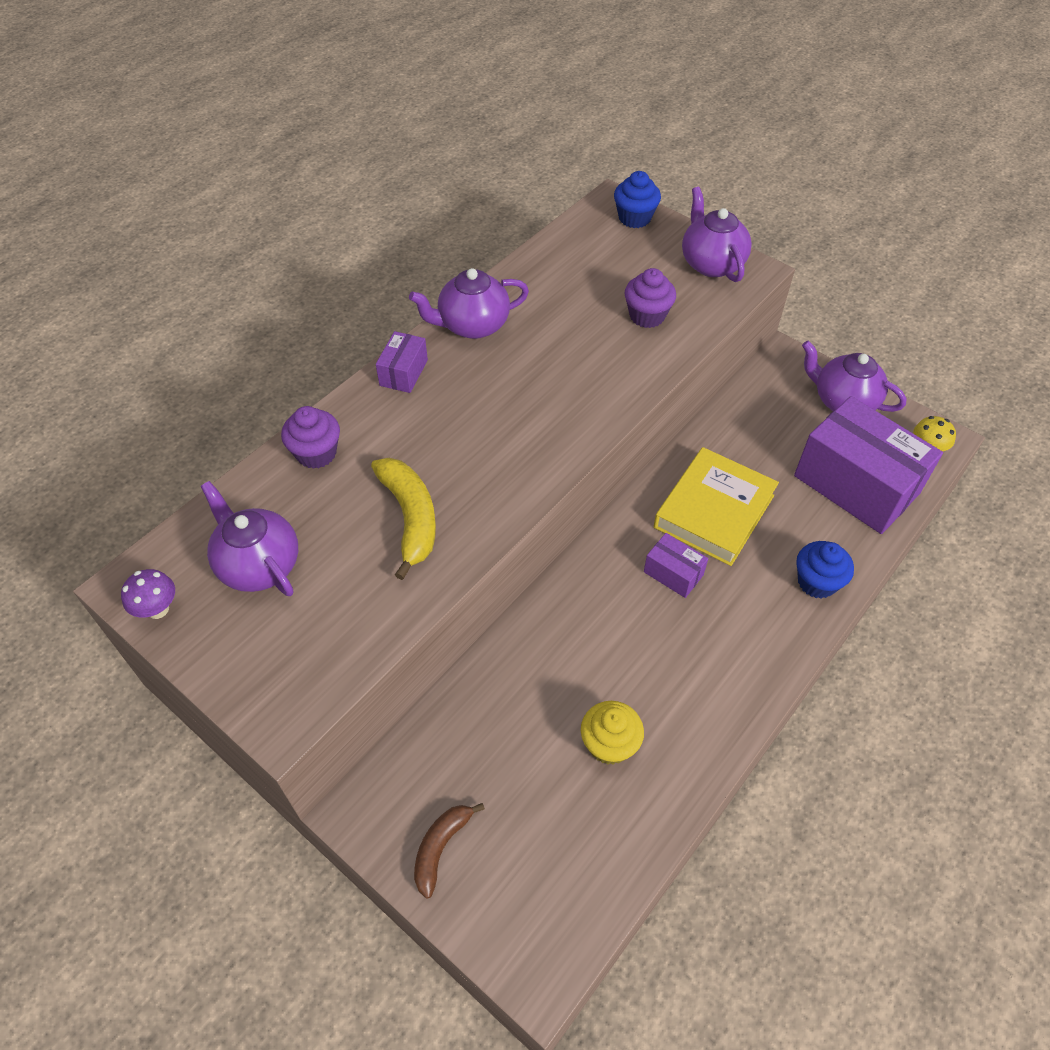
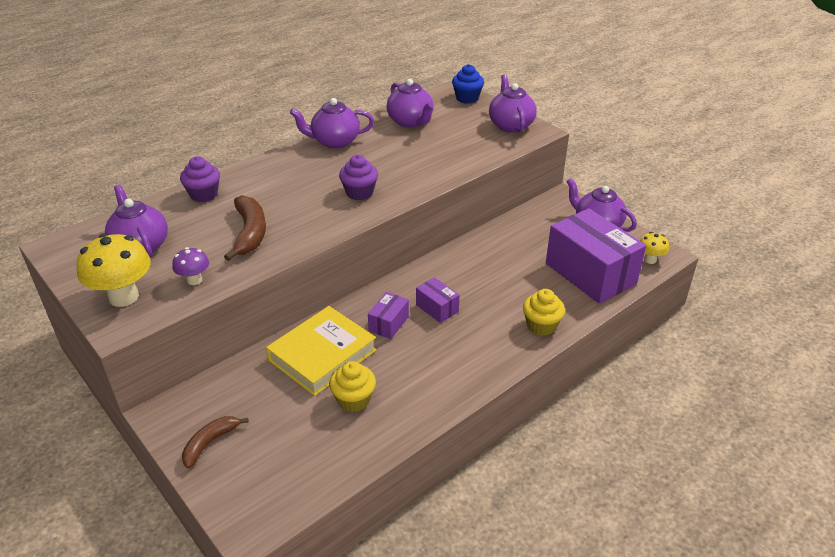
camera: 10 degrees right, 15 degrees down
purple mushroom [121,569,175,619] -> purple mushroom moved to [172,247,209,285]
yellow banana [371,458,436,580] -> brown banana [224,195,266,261]
purple box [376,331,428,393] -> purple box moved to [368,292,409,339]
purple cupcake [624,268,676,328] -> purple cupcake moved to [339,155,378,200]
yellow book [654,447,779,566] -> yellow book moved to [266,306,376,396]
blue cupcake [796,541,854,598] -> yellow cupcake [523,289,565,336]
none -> yellow mushroom [76,233,151,307]
none -> purple teapot [386,79,434,128]

